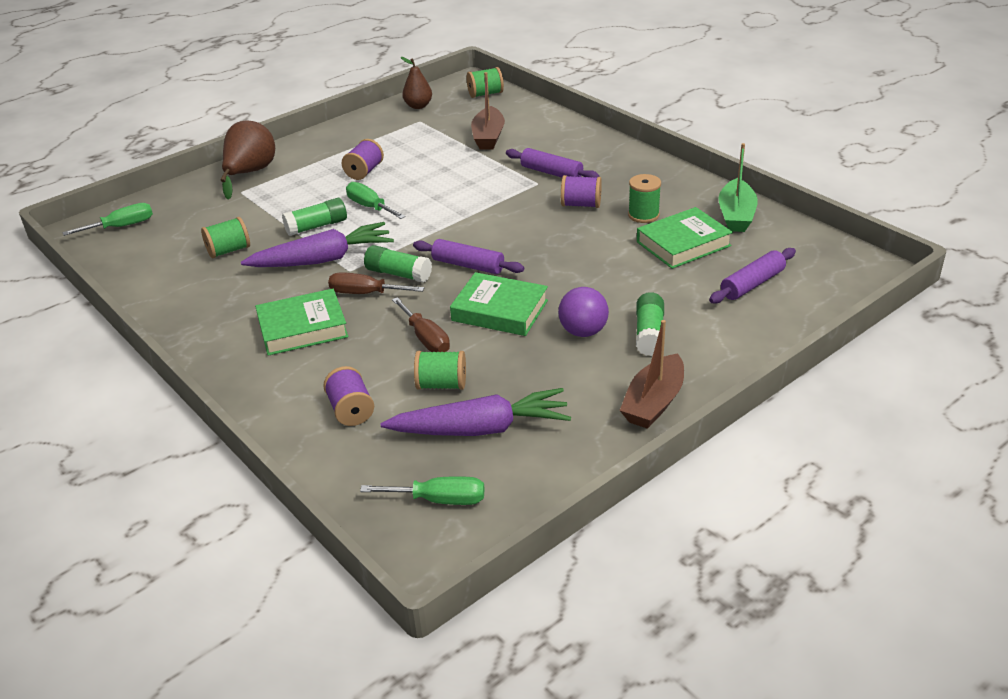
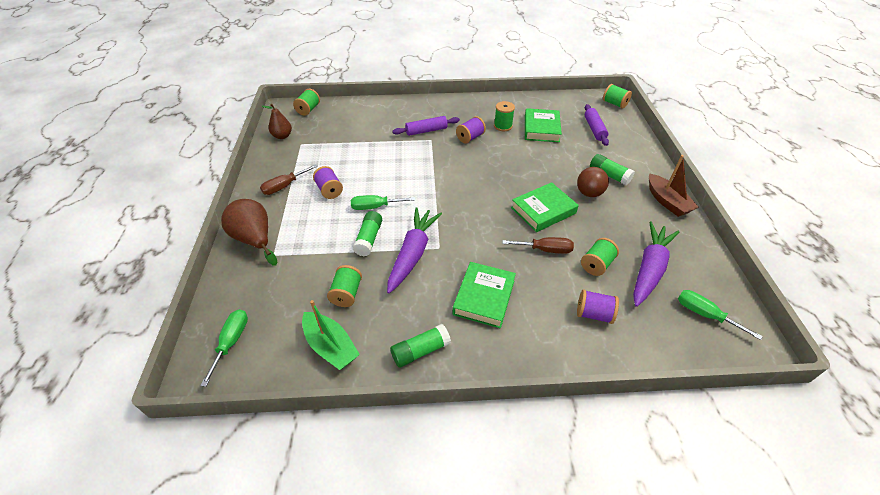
camera: 55 degrees left, 10 degrees up
brown screwdriver [328,272,424,294] -> brown screwdriver moved to [260,164,318,195]
green screwdriver [360,476,484,505] -> green screwdriver turned 90 degrees counterclockwise [678,290,763,340]
green glue stick [364,245,432,282] -> green glue stick moved to [390,324,451,367]
purple rolling pin [413,239,524,274] -> none
brown boat [471,72,505,150] -> none
purple ball [558,287,609,337] -> brown ball [577,167,609,197]
green boat [718,143,758,232] -> green boat moved to [302,300,360,370]
none -> green spool [603,84,632,109]

